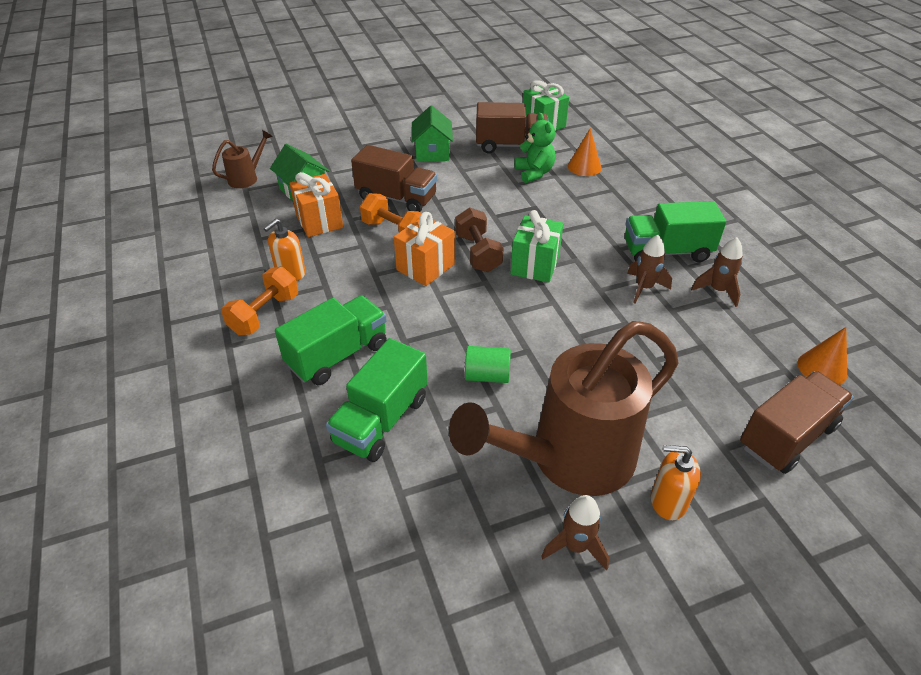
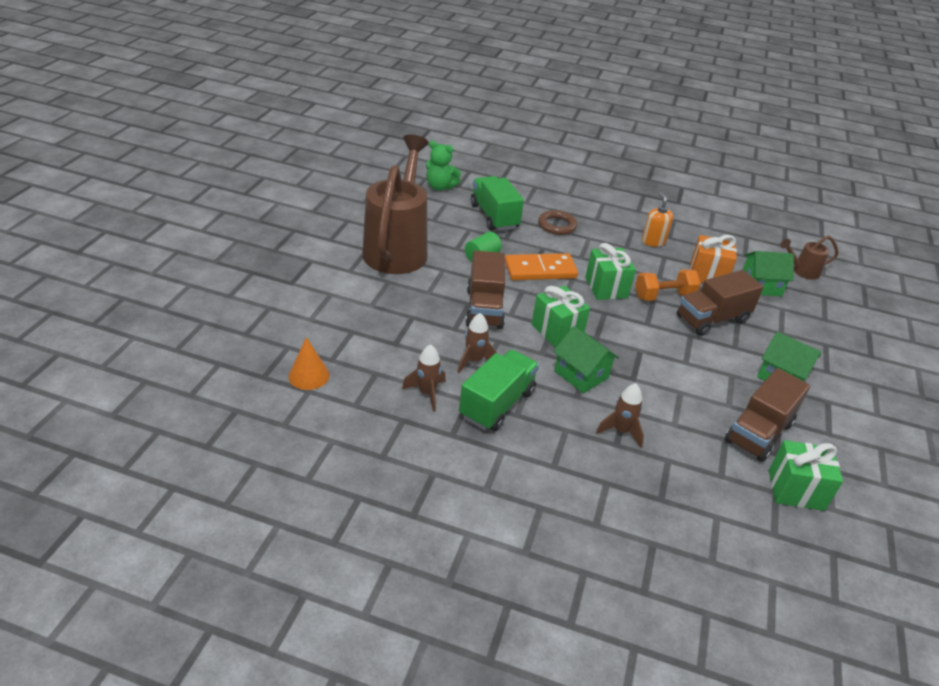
camera: 125 degrees right, 5 degrees down
brown watering can [212,130,273,188] -> brown watering can turned 90 degrees clockwise [780,236,838,280]
orange dumbbell [221,267,298,335] -> none
green truck [275,295,387,385] -> brown ring [538,210,577,235]
orange gift [394,212,455,286] -> green gift [585,243,636,300]
brown dumbbell [455,208,504,272] -> none
green teddy bear [514,112,555,183] -> green teddy bear moved to [426,141,461,191]
brown rocket [541,495,609,571] -> brown rocket moved to [596,383,644,448]
orange cone [568,128,601,176] -> none
orange soap dispenser [651,445,701,520] -> none
brown truck [740,371,854,474] -> brown truck moved to [466,251,505,329]
none -> orange domino [505,253,578,280]
none -> green house [553,326,619,393]

